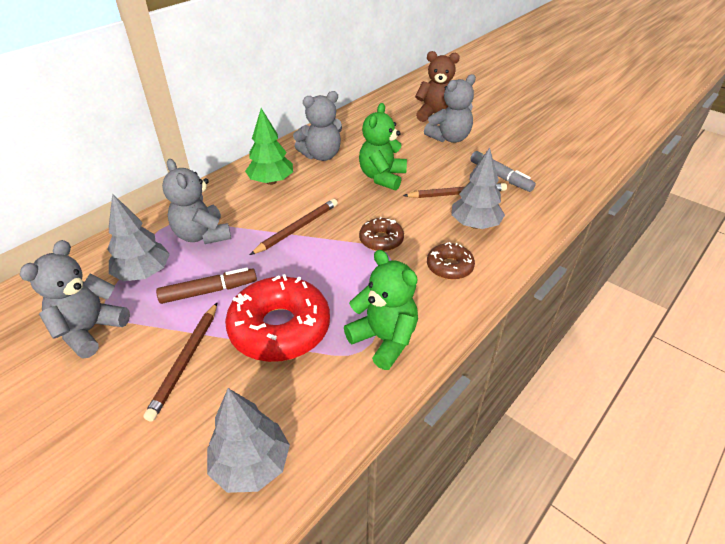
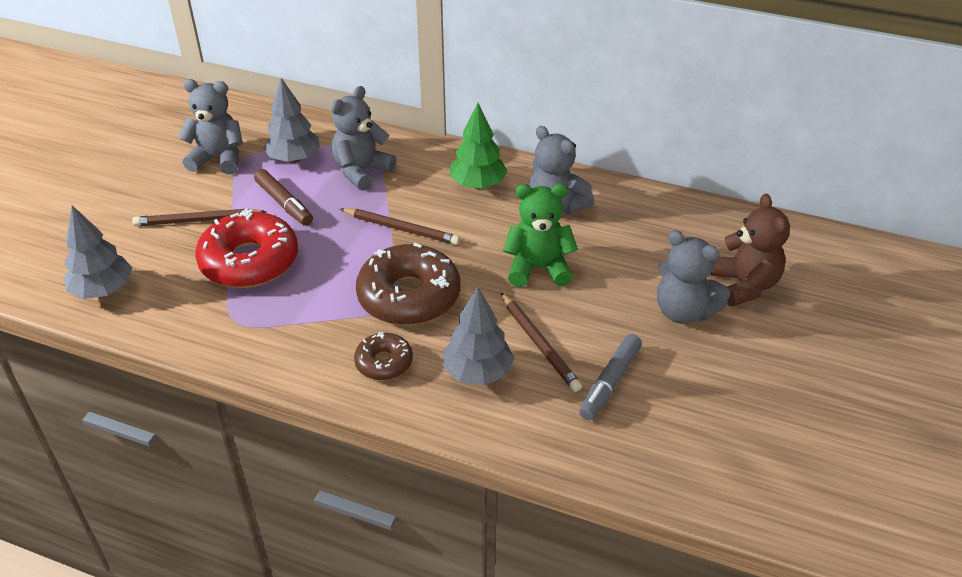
camera: 70 degrees right, 0 degrees up
green teddy bear [344,250,418,370] -> none
brown donut [359,217,404,252] -> brown donut [356,243,460,325], size x1.91

